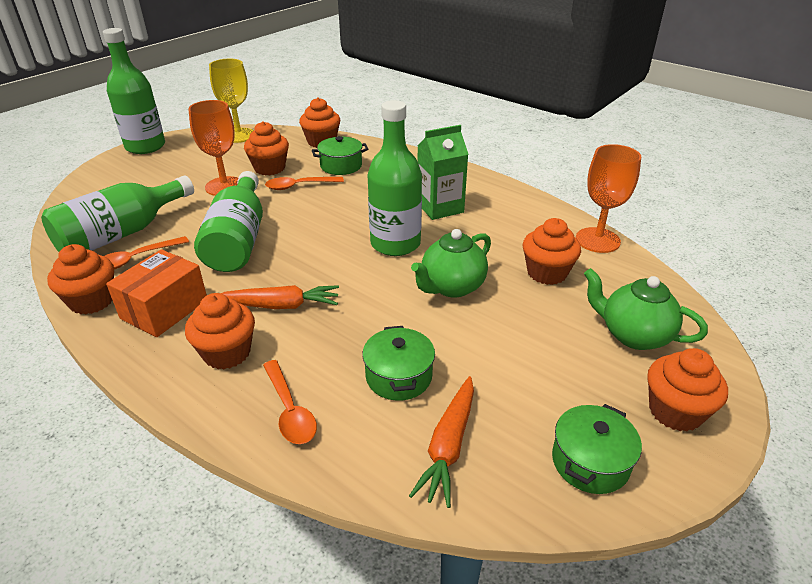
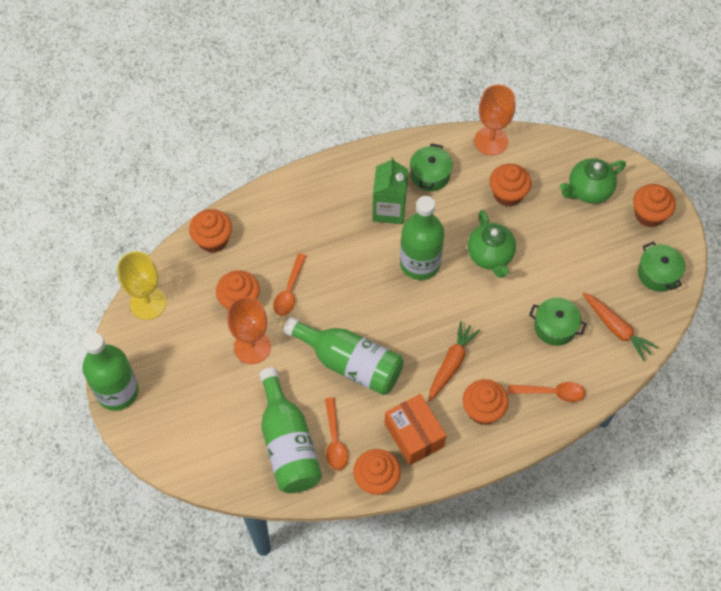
camera: 60 degrees left, 25 degrees up
green pot [312,136,369,175] -> green pot moved to [410,143,453,191]

